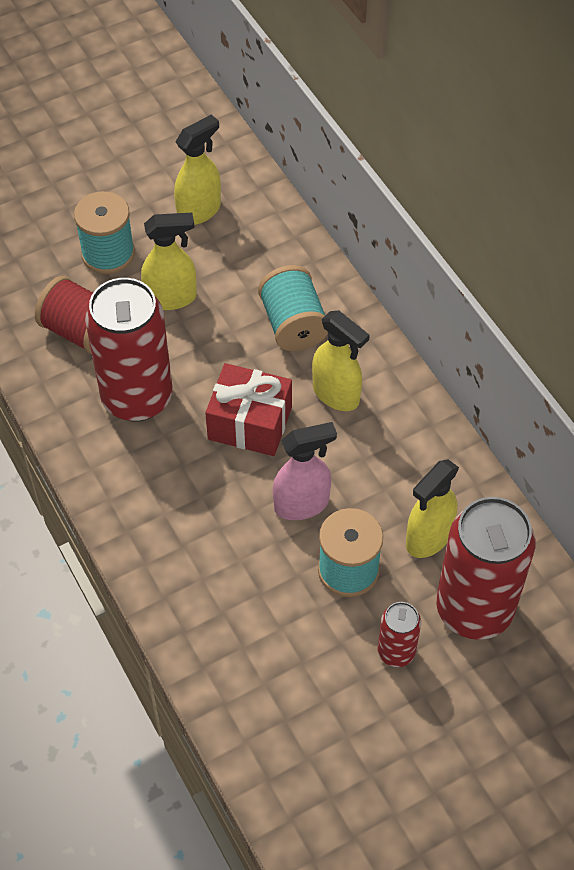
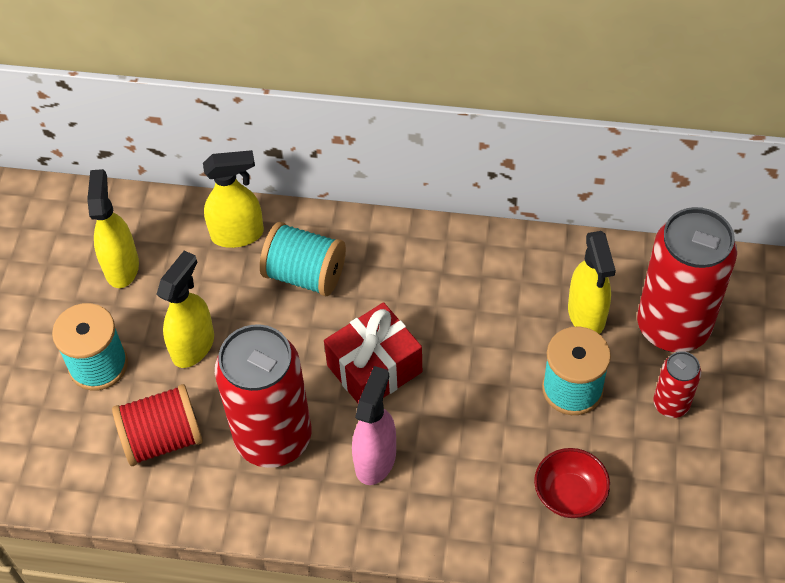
camera: 50 degrees left, 0 degrees up
pink spray bottle [273,422,337,520] -> pink spray bottle moved to [352,366,396,485]
yellow spray bottle [312,310,370,411] -> yellow spray bottle moved to [203,150,264,248]
none -> red bowl [534,448,610,518]

